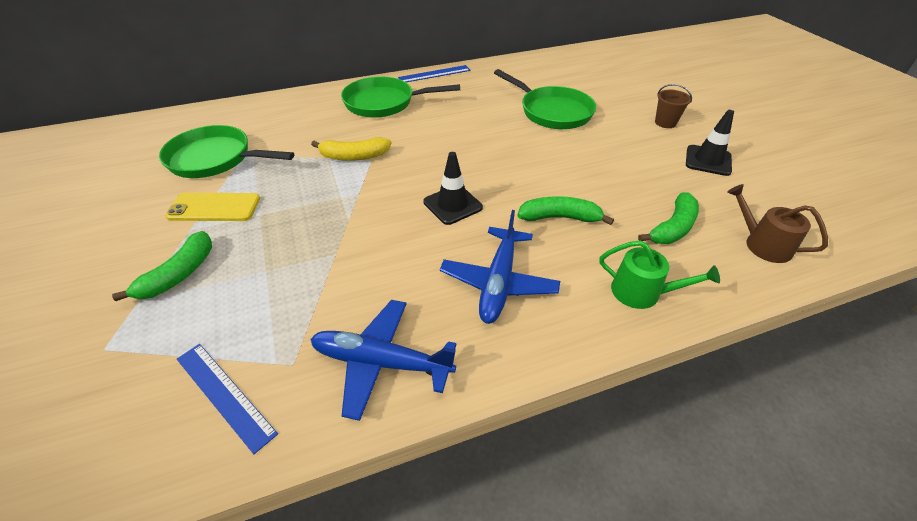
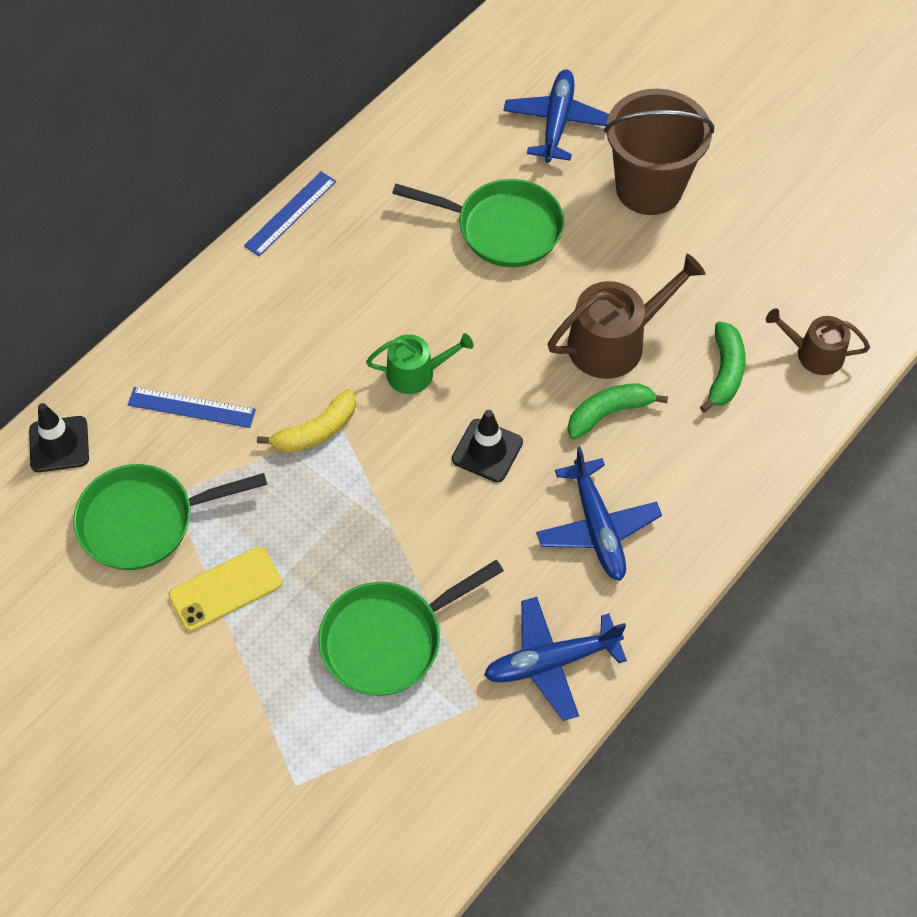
camera: 30 degrees left, 15 degrees up
green banana [112,231,212,301] -> none
blue ruler [177,344,278,454] -> blue ruler moved to [128,387,256,428]
green pan [341,76,460,118] -> green pan moved to [318,560,504,696]
green watering can [599,240,720,309] -> green watering can moved to [366,333,473,394]
brown bucket [655,84,692,128] -> brown bucket [604,89,714,215], size x2.35
black traffic cone [686,110,734,176] -> black traffic cone moved to [29,403,89,472]
none -> blue plane [503,70,609,163]
none -> brown watering can [548,254,706,379]

